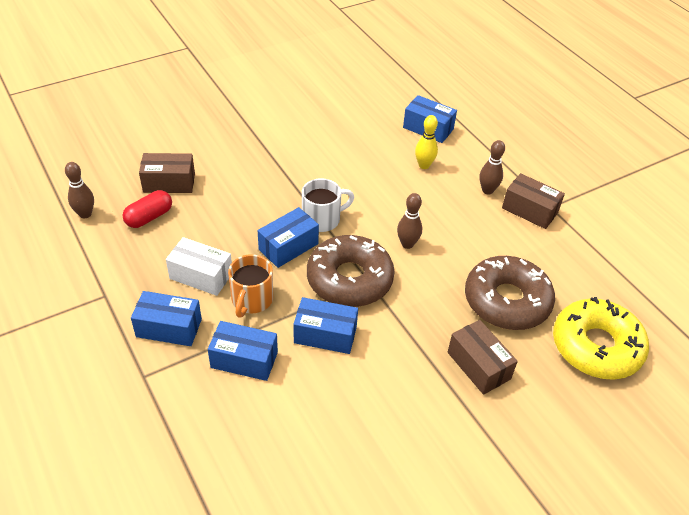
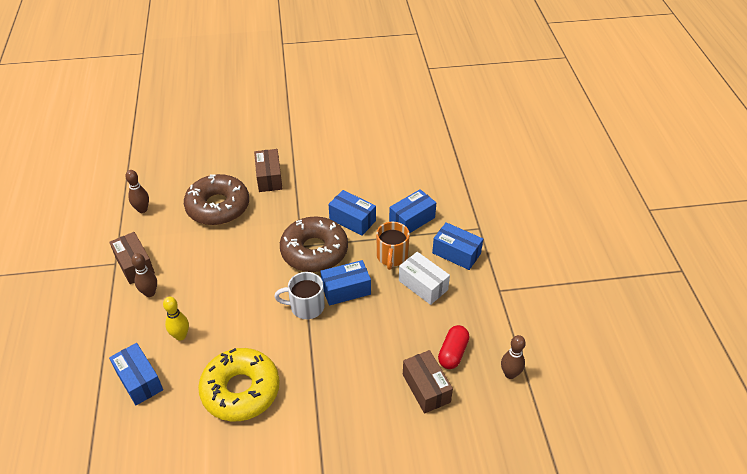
camera: 155 degrees left, 0 degrees up
red capsule [122,190,172,228] -> red capsule turned 45 degrees counterclockwise [438,325,469,369]
brown box [139,153,195,193] -> brown box turned 45 degrees clockwise [403,350,453,414]
blue box [208,321,278,381] -> blue box turned 75 degrees counterclockwise [389,189,436,233]
orange mug [228,254,273,318] -> orange mug turned 150 degrees clockwise [376,222,410,270]
brown bowling pin [397,193,422,249] -> brown bowling pin moved to [125,170,149,213]
yellow donut [553,297,649,380] -> yellow donut moved to [198,348,280,421]

